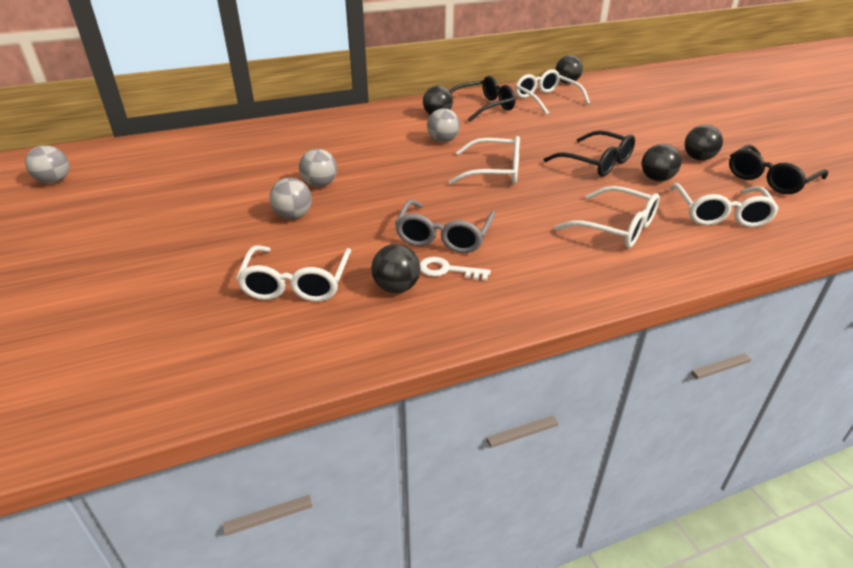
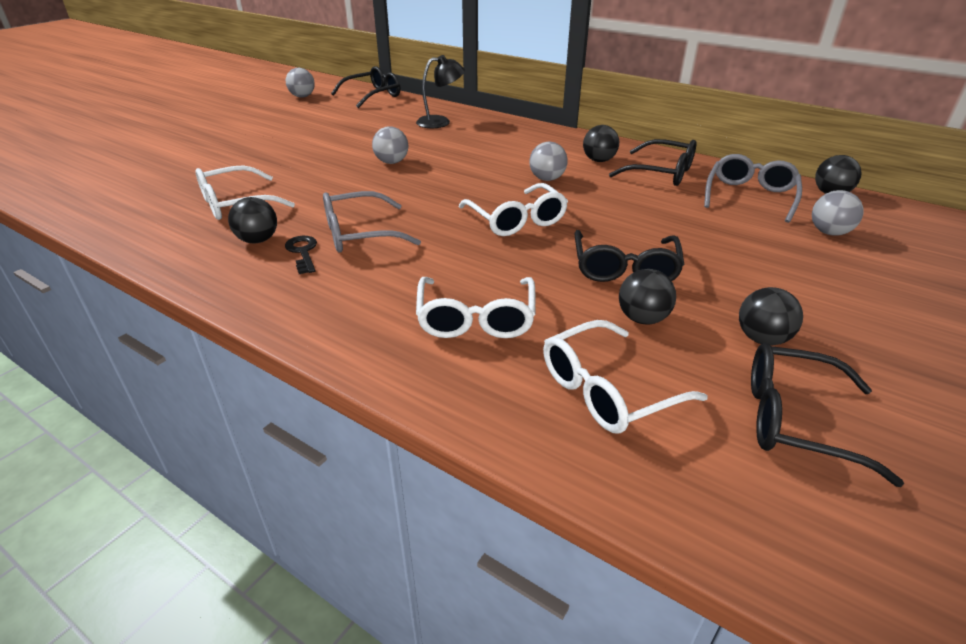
camera: 55 degrees right, 0 degrees up
grey ball [270,178,312,219] -> grey ball moved to [812,190,864,236]
white key [420,257,491,281] -> black key [285,236,317,274]
white glasses [515,69,590,115] -> grey glasses [704,154,802,223]
none -> black glasses [331,66,400,108]
none -> black lamp [416,55,465,128]

